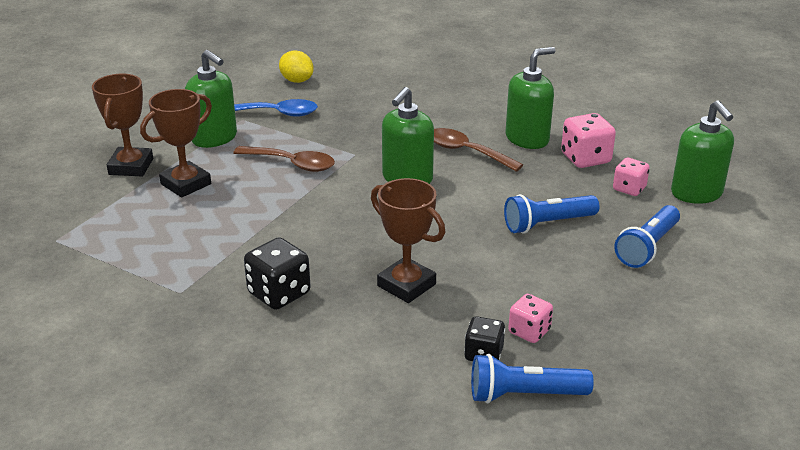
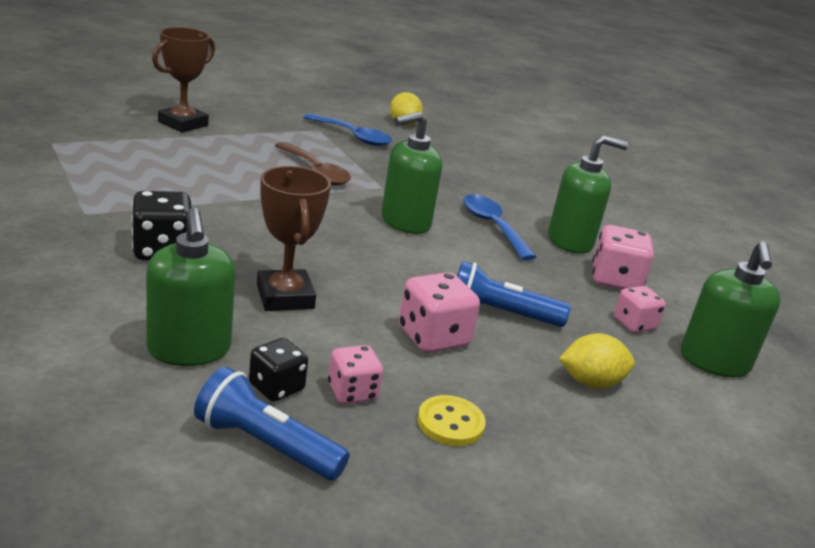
camera: 25 degrees right, 5 degrees down
brown trophy [140,89,212,198] -> none
green soap dispenser [185,50,237,148] -> green soap dispenser moved to [146,208,235,366]
brown spoon [434,128,523,172] -> blue spoon [463,194,536,260]
blue flashlight [614,205,680,268] -> yellow lemon [559,333,635,388]
none -> pink dice [399,272,480,353]
none -> yellow button [417,395,486,446]

